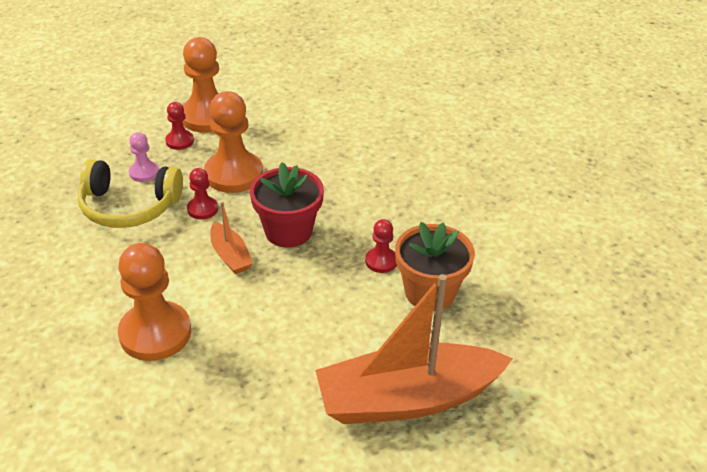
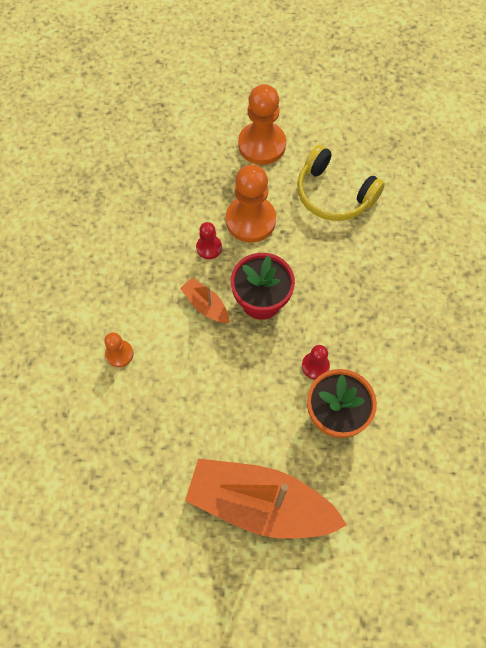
camera: 30 degrees right, 25 degrees up
yellow headphones [78,159,183,228] -> yellow headphones moved to [297,145,385,221]
orange pawn [118,243,191,361] -> orange pawn [104,332,133,367], size x0.50
pink pawn [129,132,159,182] -> none
red pawn [165,102,194,150] -> none
orange boat [210,201,253,274] -> orange boat turned 135 degrees clockwise [180,278,229,323]

